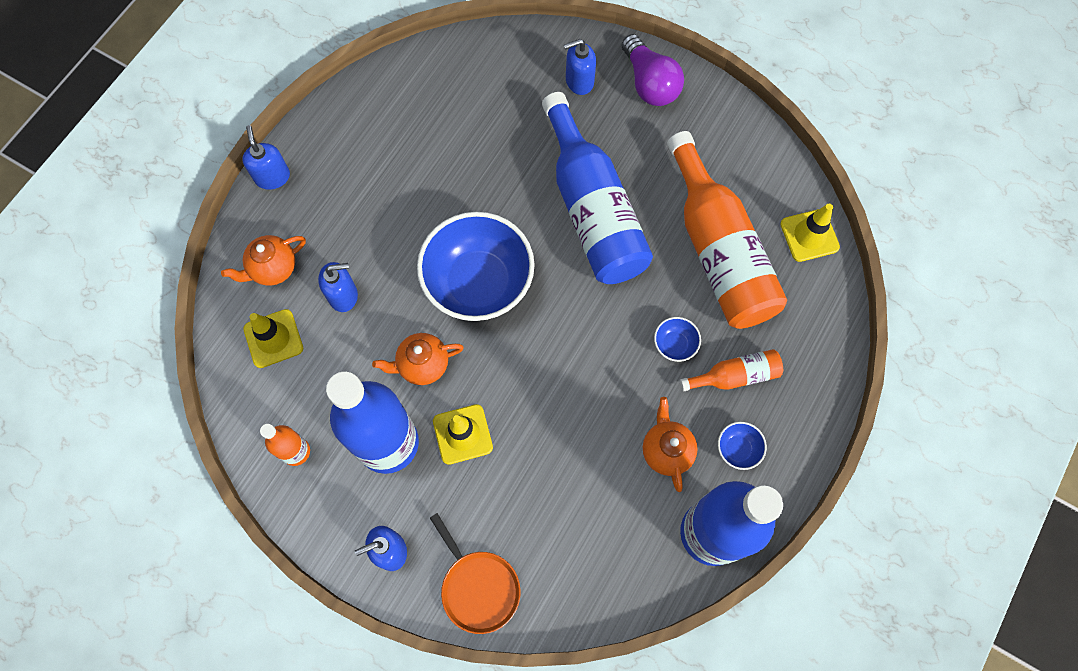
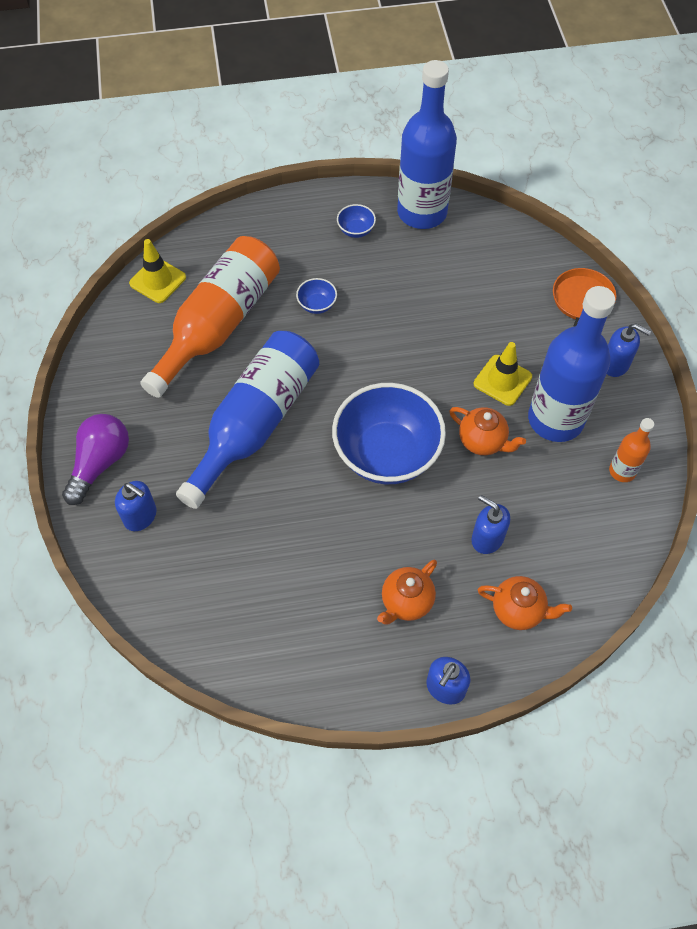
camera: 130 degrees left, 10 degrees down
yellow traffic cone [243,309,303,368] -> none
orange teapot [643,397,698,492] -> orange teapot moved to [377,560,437,625]
orange bottle [680,349,783,391] -> none

